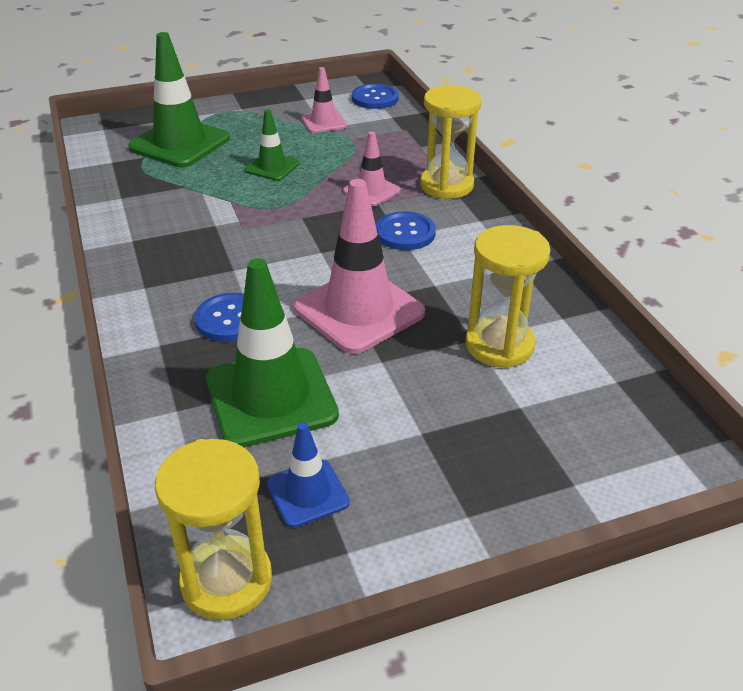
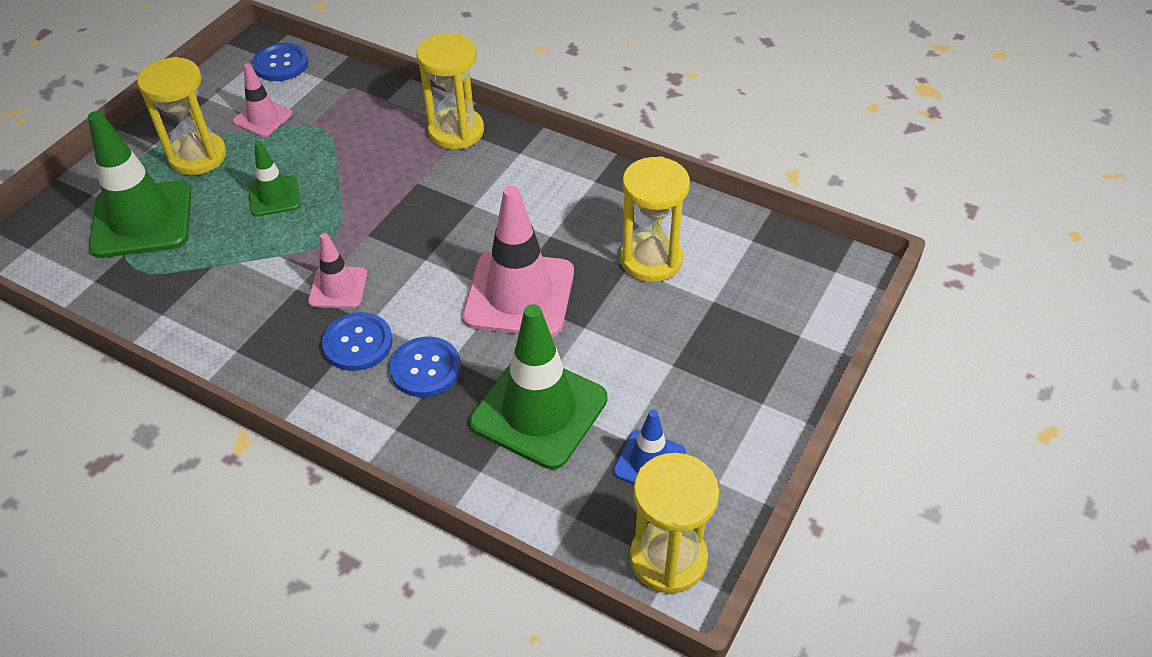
camera: 40 degrees left, 10 degrees up
pink traffic cone [343,131,401,206] -> pink traffic cone moved to [308,233,367,308]
blue button [376,211,436,250] -> blue button moved to [322,312,393,371]
none -> yellow hourglass [137,57,226,175]

